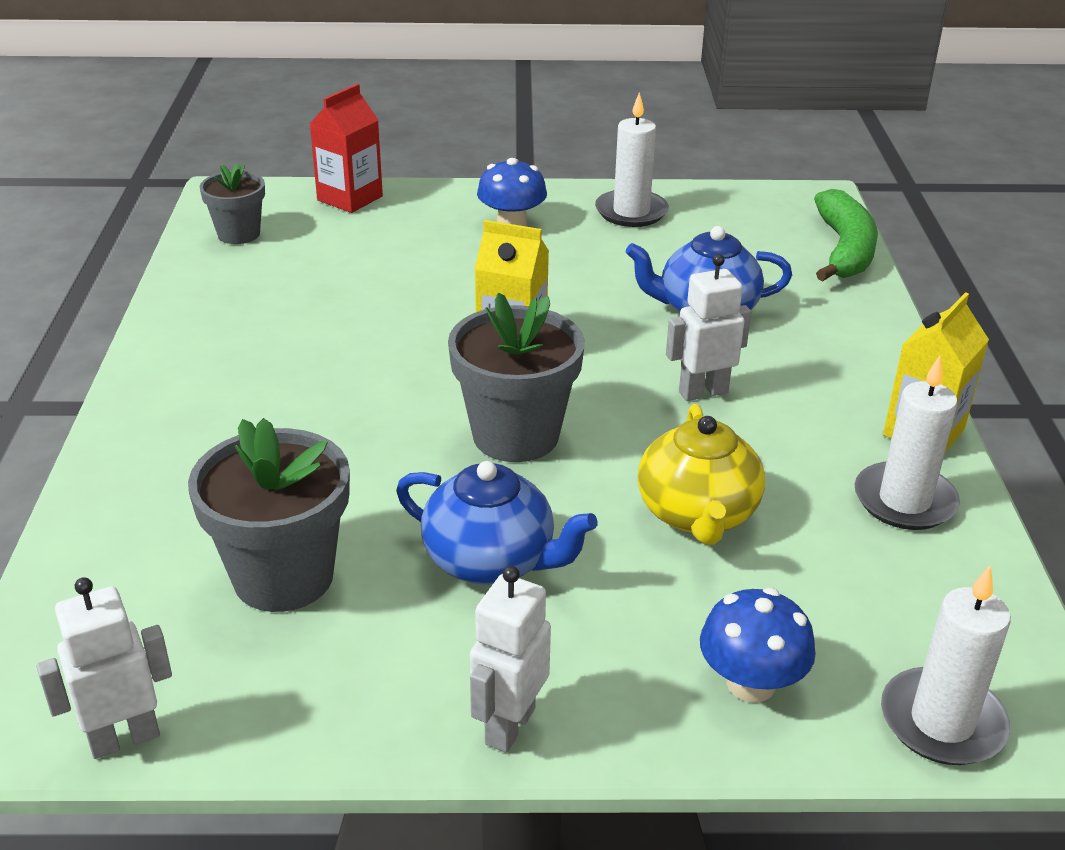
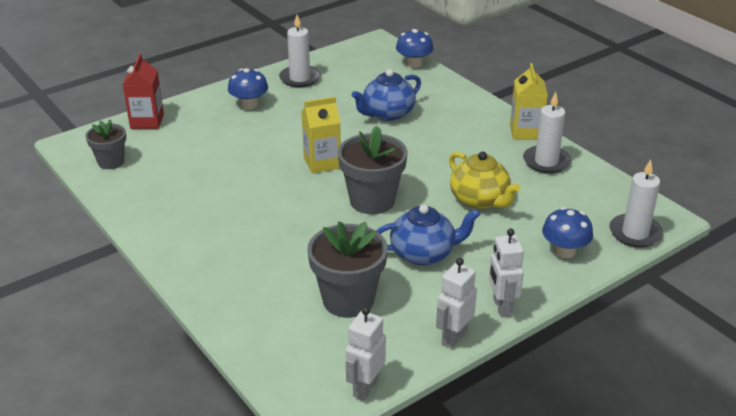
camera: 35 degrees left, 0 degrees up
white robot [666,254,751,401] -> white robot moved to [436,258,477,348]
green banana [814,189,878,281] -> blue mushroom [396,29,433,68]

